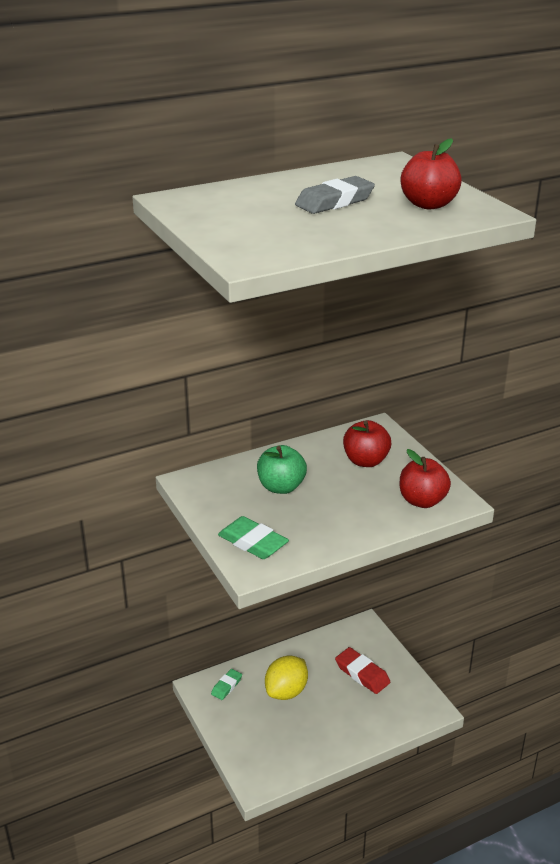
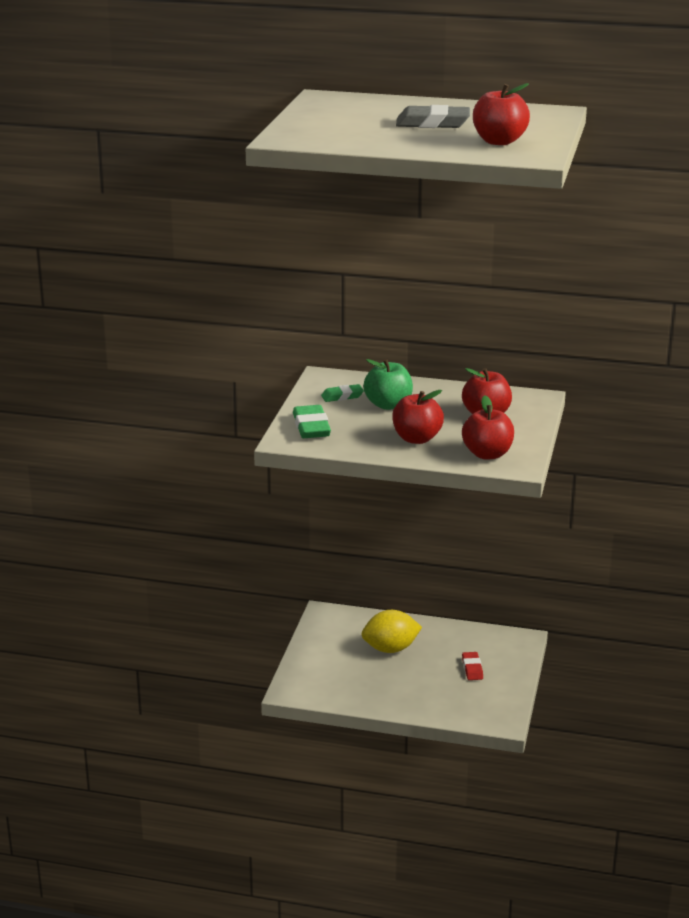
camera: 40 degrees right, 5 degrees down
green eraser [211,669,242,700] -> green eraser moved to [321,384,364,402]
red eraser [335,647,390,694] -> red eraser [462,652,483,680], size x0.62
none -> red apple [392,390,444,444]

